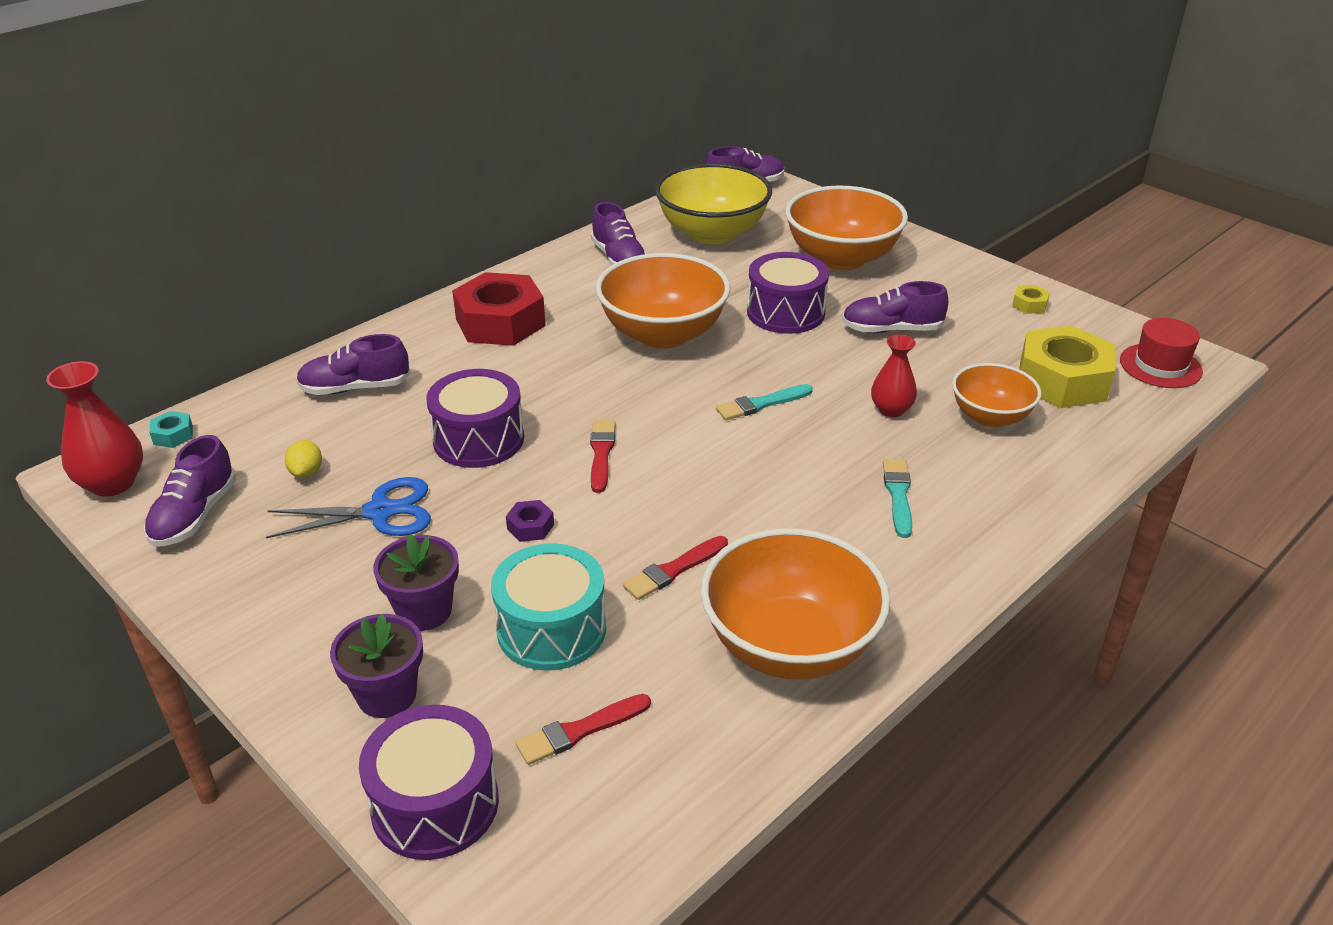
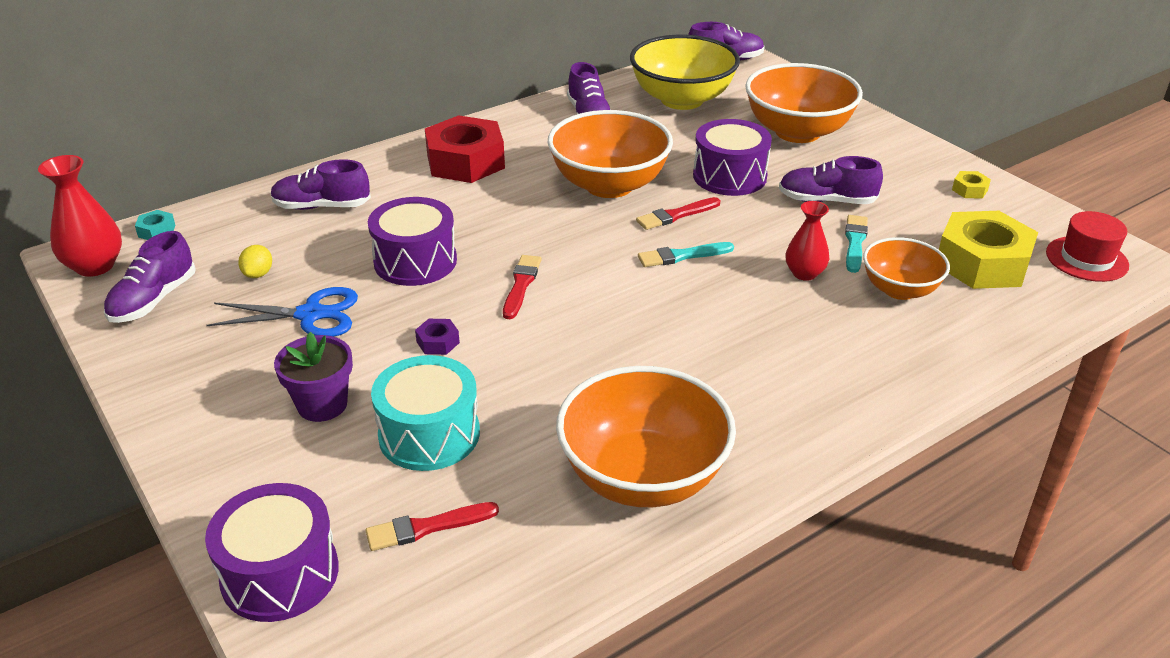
camera: 10 degrees right, 0 degrees up
purple flower pot [330,614,423,718] -> none
red brush [623,536,728,600] -> red brush moved to [636,197,720,230]
turquoise brush [883,459,912,538] -> turquoise brush moved to [845,215,868,273]

